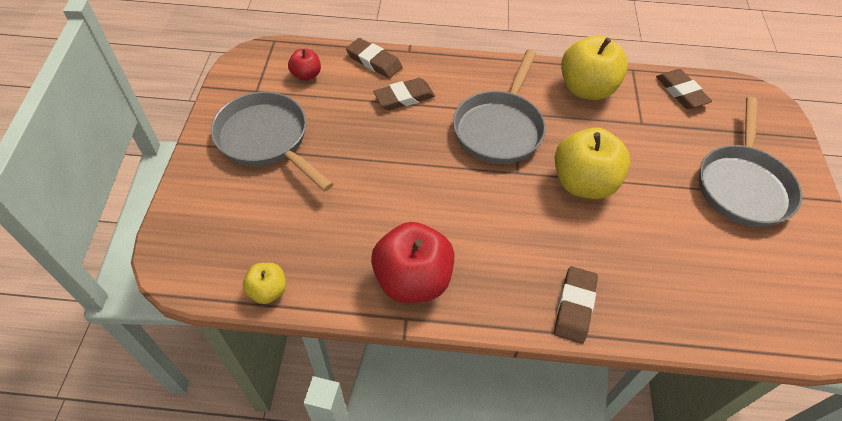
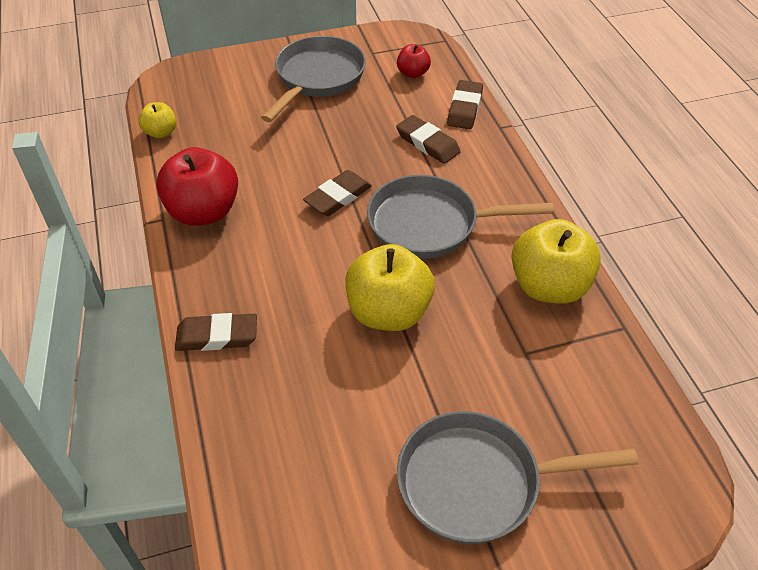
camera: 70 degrees right, 5 degrees down
brown eraser [656,69,712,109] -> brown eraser moved to [303,170,372,216]

